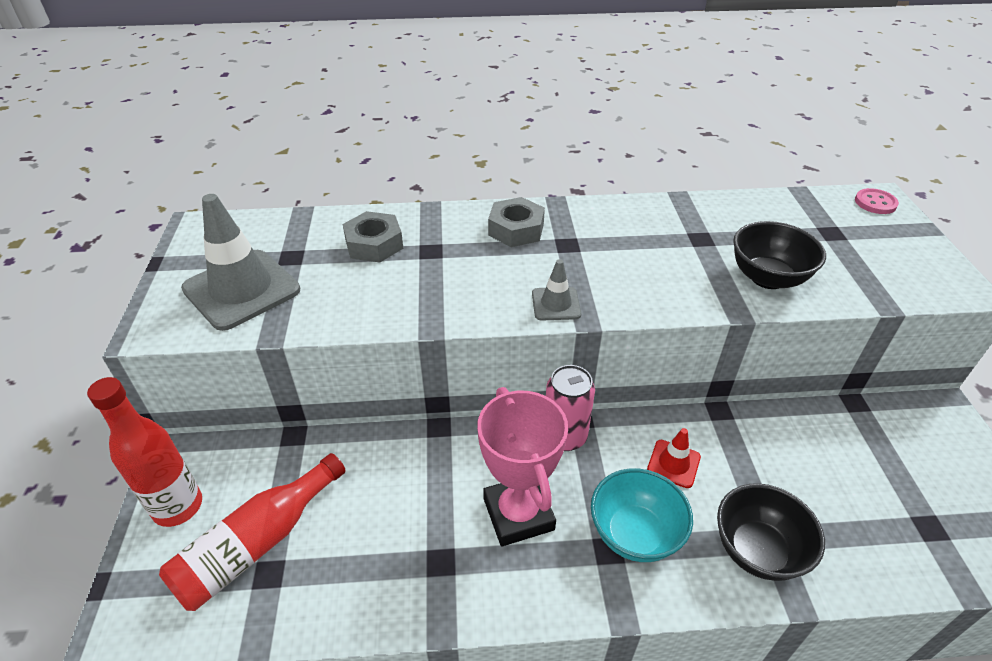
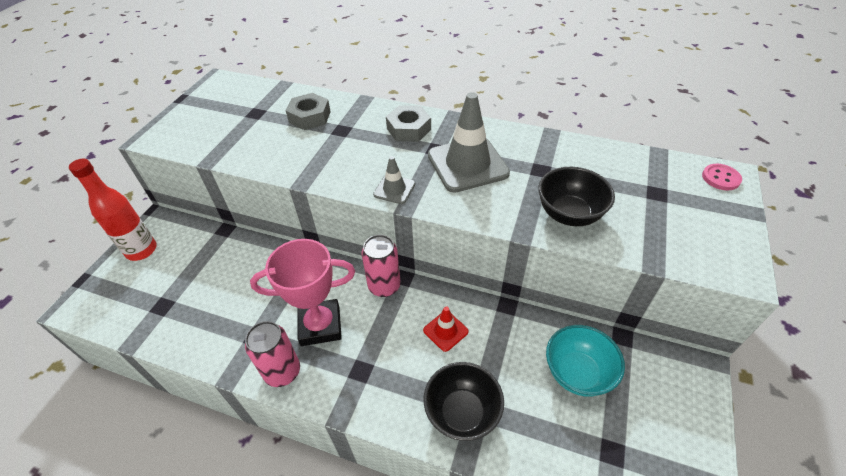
camera: 25 degrees right, 5 degrees up
red bottle [159,453,346,611] -> none
grey traffic cone [181,194,300,331] -> grey traffic cone moved to [428,92,510,193]
pink trophy [477,387,568,546] -> pink trophy turned 75 degrees clockwise [250,239,355,346]
turquoise bowl [591,468,693,562] -> turquoise bowl moved to [546,325,625,397]
none -> pink can [245,321,300,387]

